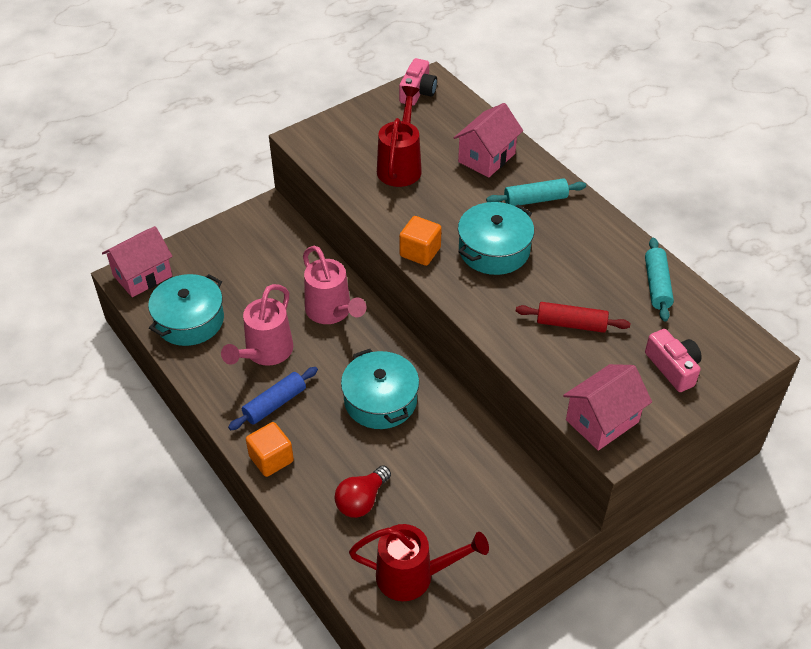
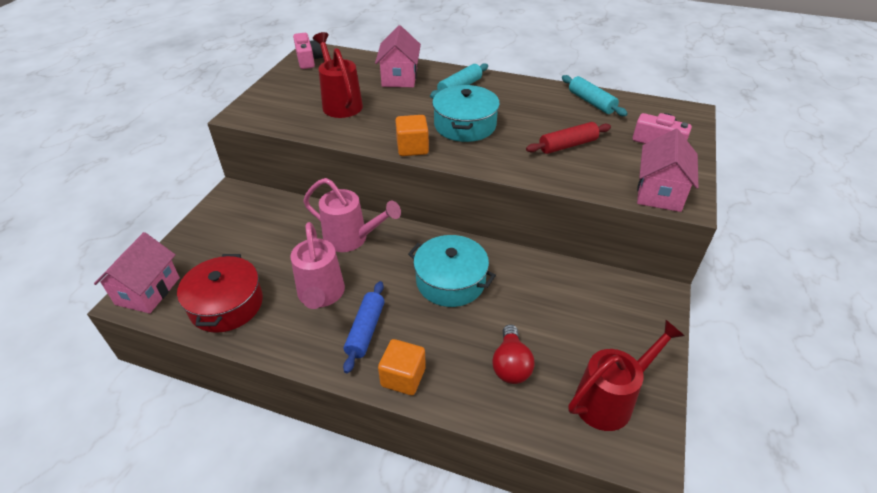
camera: 35 degrees left, 5 degrees down
turquoise pot [148,274,224,346] -> red pot [177,254,263,333]

